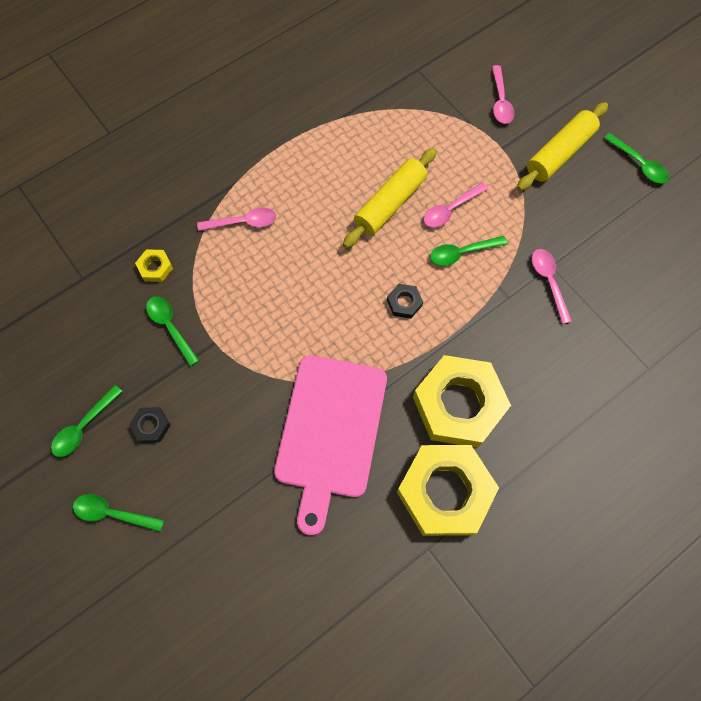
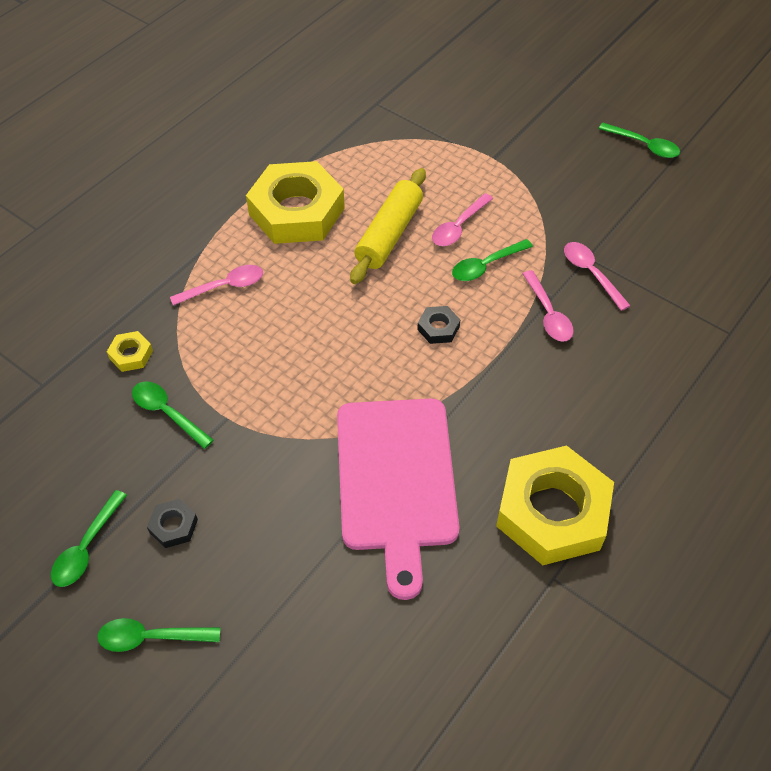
camera: 15 degrees left, 15 degrees down
yellow nut [413,355,511,448] -> yellow nut moved to [246,161,345,244]
pink spoon [492,65,515,124] -> pink spoon moved to [522,270,574,341]
yellow rolling pin [517,102,608,191] -> none

